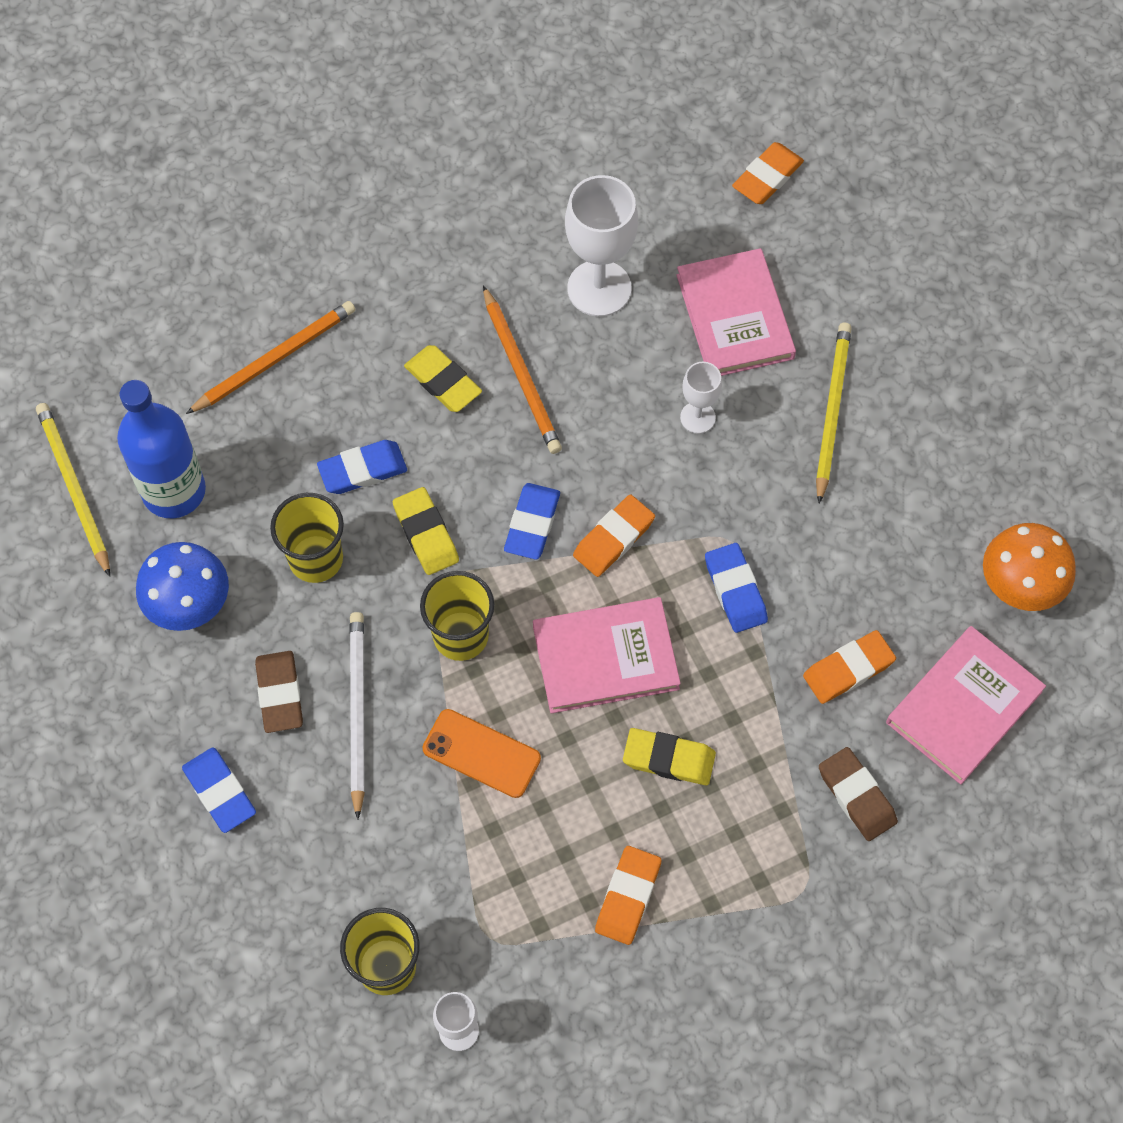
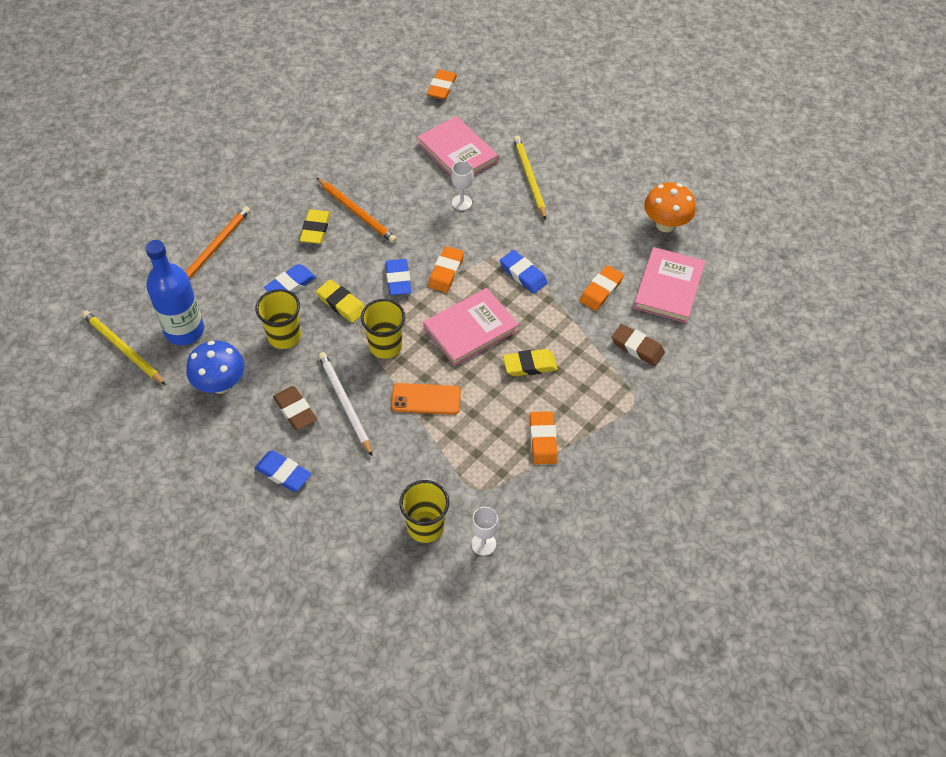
camera: 25 degrees left, 10 degrees down
yellow eraser [404,345,482,412] -> yellow eraser turned 75 degrees clockwise [300,209,330,244]
white goblet [565,175,638,317] -> none

